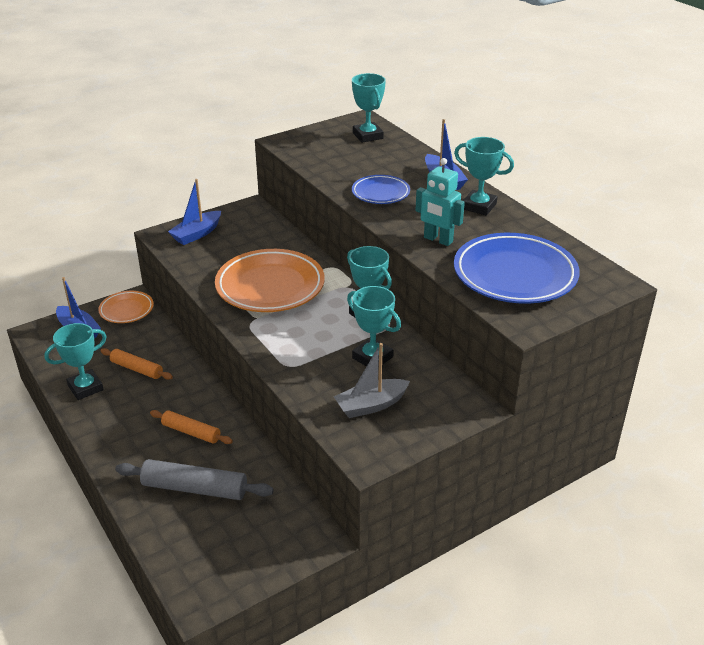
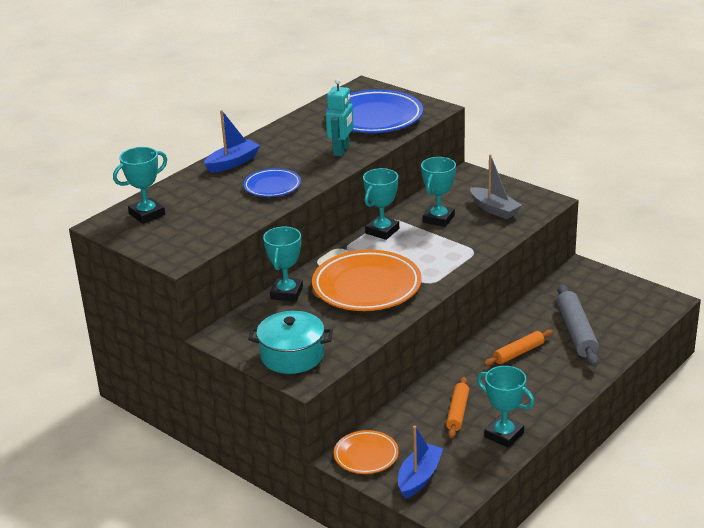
camera: 105 degrees left, 5 degrees down
orange rolling pin [150,410,233,444] -> orange rolling pin turned 45 degrees clockwise [484,329,553,366]
blue boat [168,179,221,245] -> turquoise pot [248,311,333,374]
turquoise trophy [454,137,514,216] -> turquoise trophy moved to [263,227,303,301]

